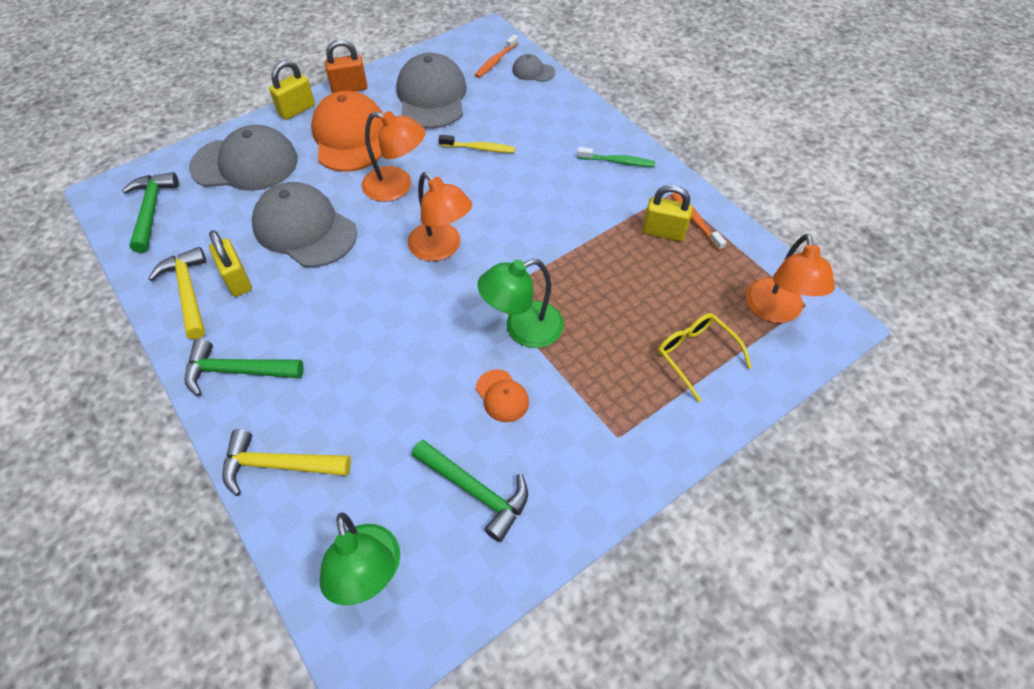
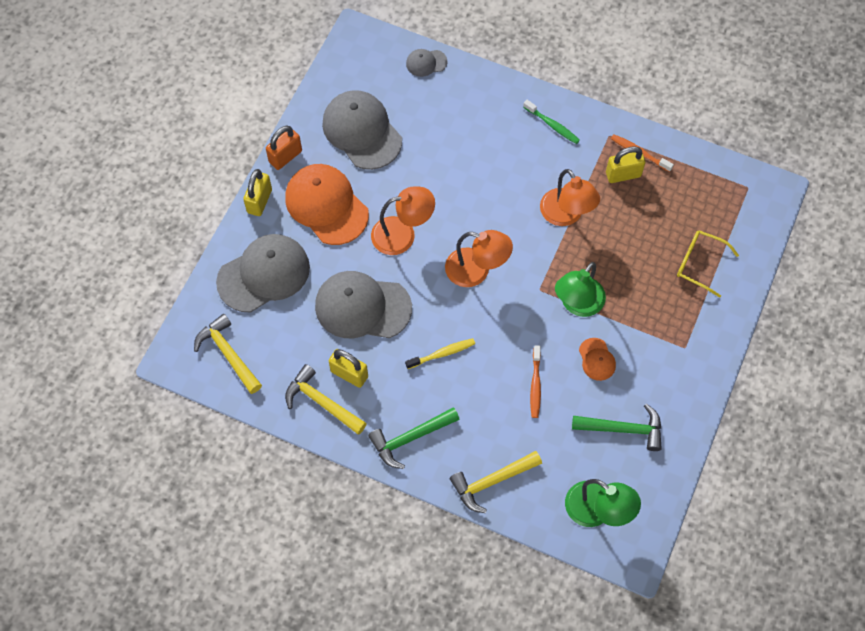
camera: 30 degrees left, 10 degrees up
green hammer [122,172,179,253] -> yellow hammer [194,314,262,394]
yellow toothbrush [439,135,515,153] -> yellow toothbrush moved to [405,338,475,369]
orange toothbrush [475,35,518,78] -> orange toothbrush moved to [530,345,541,418]
orange cap [476,369,529,422] -> orange cap turned 45 degrees clockwise [579,338,616,381]
green toothbrush [577,147,655,167] -> green toothbrush turned 60 degrees clockwise [523,100,580,144]
orange lamp [746,234,835,323] -> orange lamp moved to [540,169,600,226]

